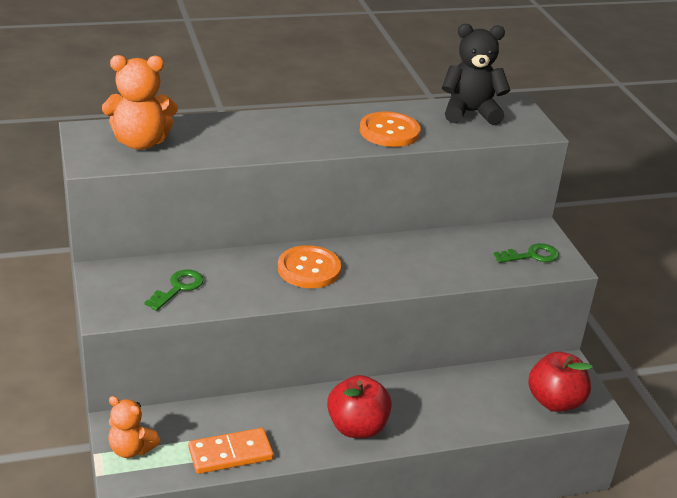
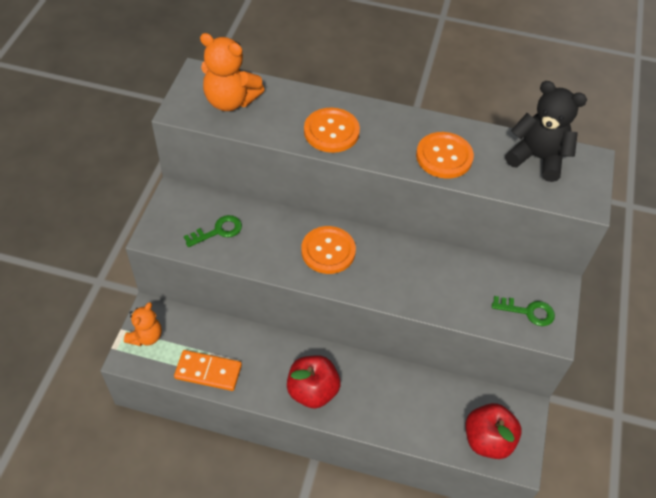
camera: 30 degrees right, 20 degrees up
orange teddy bear [108,396,160,458] -> orange teddy bear turned 120 degrees counterclockwise [124,302,162,346]
none -> orange button [304,108,360,153]

